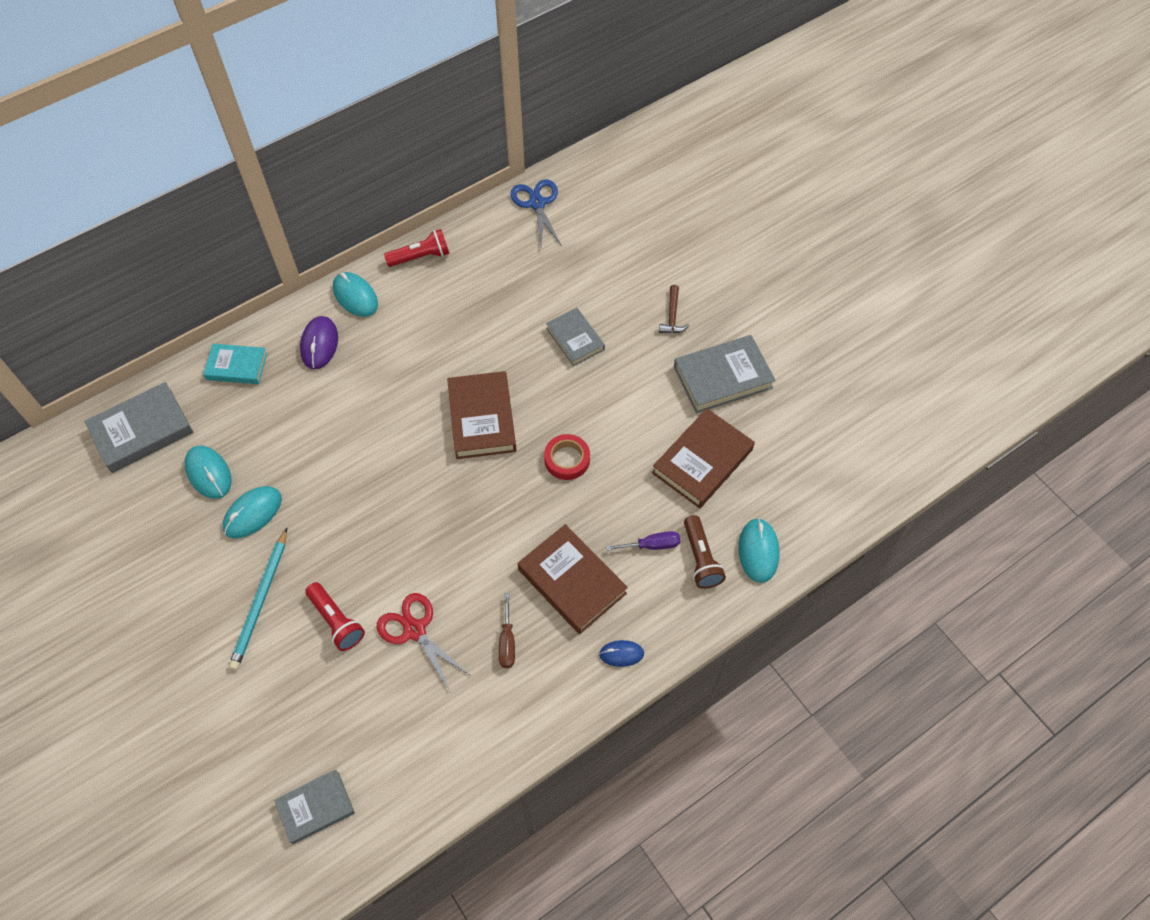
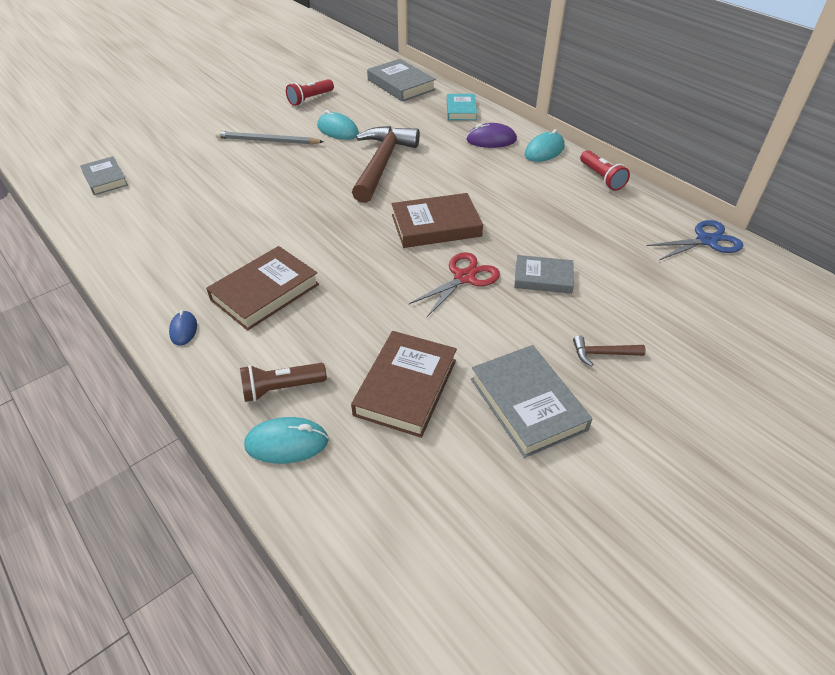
camera: 85 degrees right, 15 degrees down
turquoise mouse [185,446,232,499] -> none
turquoise pencil [229,528,287,670] -> grey pencil [215,131,324,144]
red flashlight [305,582,365,651] -> red flashlight moved to [286,79,334,106]
red scissors [377,593,470,691] -> red scissors moved to [409,252,500,317]
brown screwdriver [499,593,515,668] -> none
red tape [544,434,590,480] -> none
grey book [546,308,605,366] -> grey book turned 45 degrees clockwise [514,255,574,294]
purple screwdriver [606,531,680,551] -> none
brown book [652,408,755,509] -> brown book turned 75 degrees clockwise [351,331,457,438]
none -> brown hammer [352,126,420,203]

